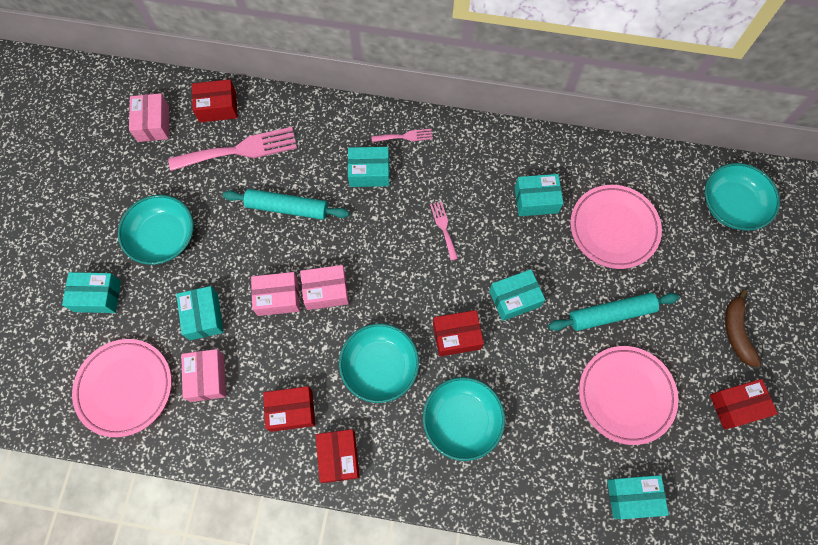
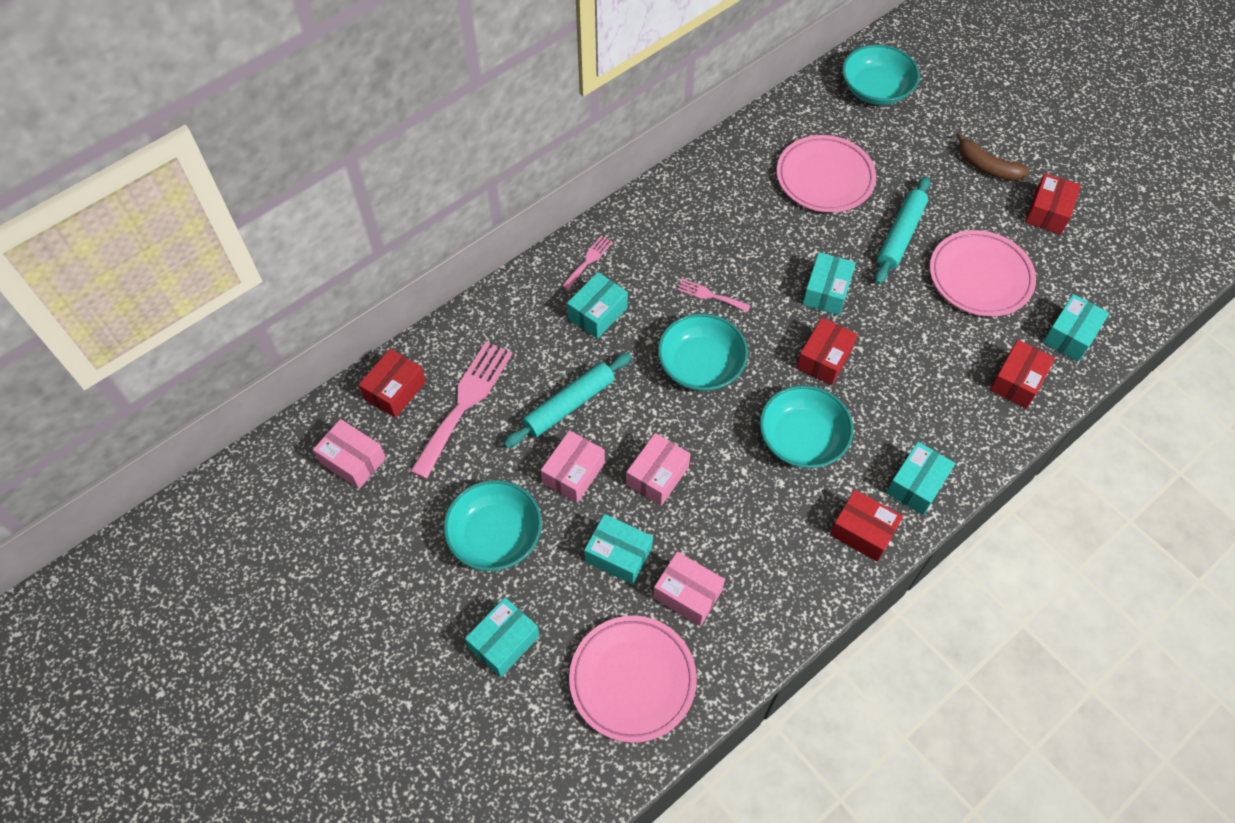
camera: 50 degrees left, 10 degrees down
red box [263,386,315,432] -> red box moved to [989,340,1055,409]
pink box [300,265,349,310] -> pink box moved to [541,430,605,503]
turquoise bowl [423,377,505,461] -> turquoise bowl moved to [658,313,748,391]
turquoise box [515,174,563,216] -> turquoise box moved to [886,442,955,515]

